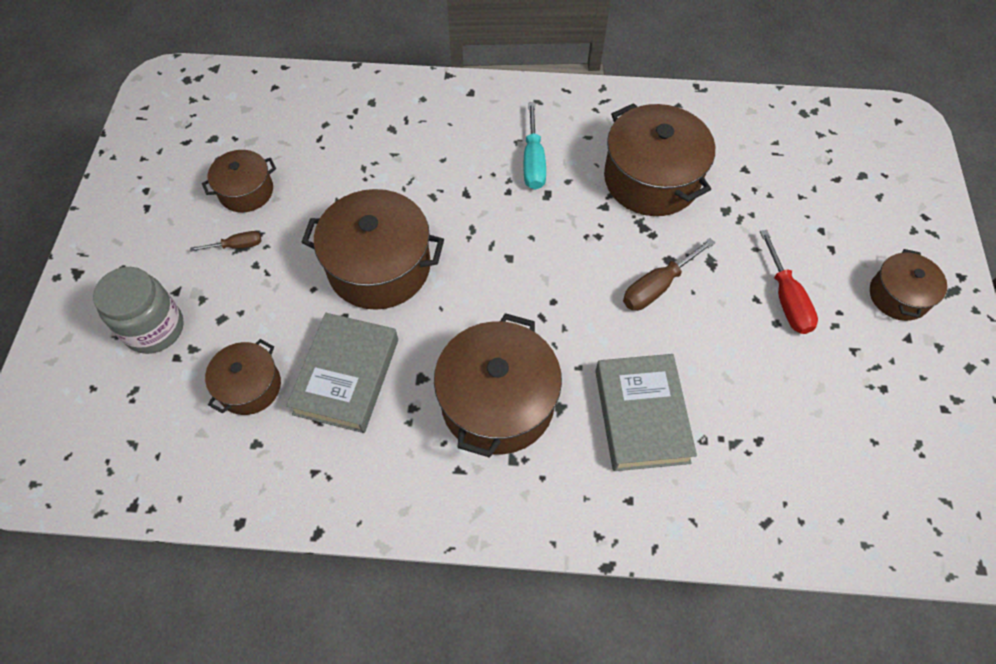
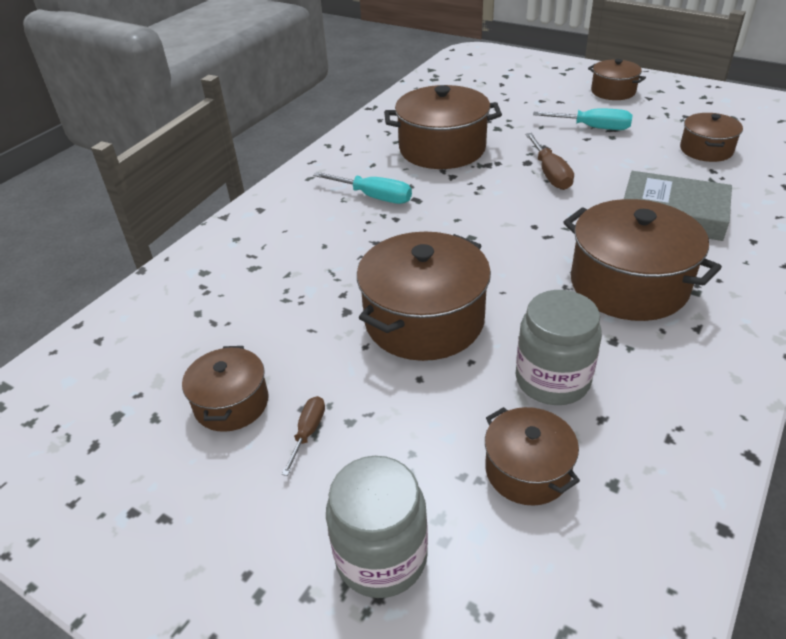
camera: 60 degrees left, 20 degrees down
grey book [286,313,398,433] -> grey jar [515,290,602,405]
red screwdriver [760,230,818,334] -> turquoise screwdriver [533,108,633,130]
none -> brown pot [680,113,743,162]

